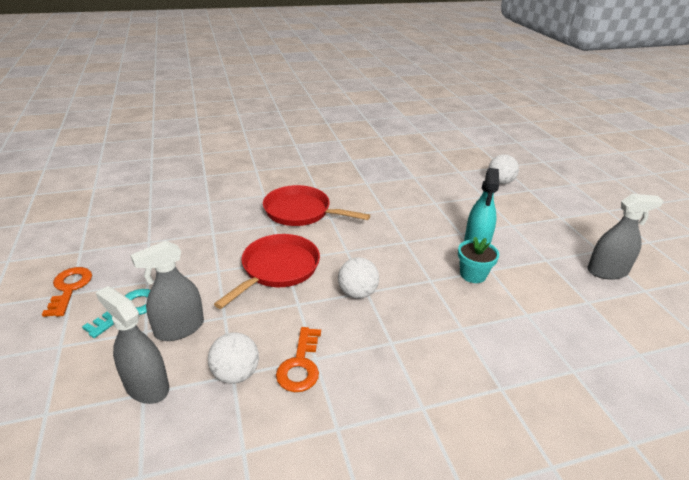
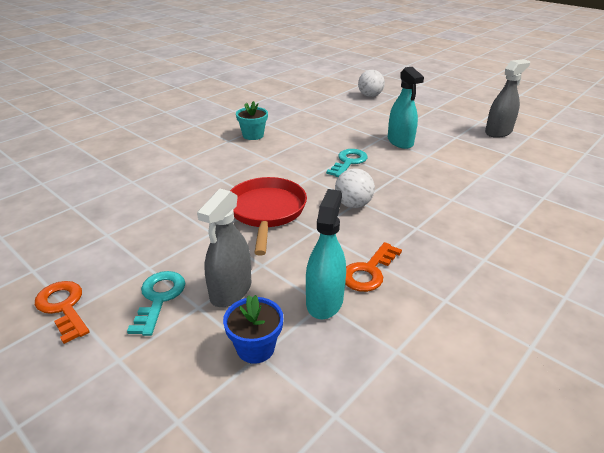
camera: 30 degrees left, 0 degrees up
grey spray bottle [96,286,169,404] -> blue flower pot [223,295,283,364]
white ball [208,333,259,384] -> turquoise spray bottle [306,189,346,319]
red pan [263,185,370,226] -> none
orange key [276,327,321,392] -> orange key turned 60 degrees clockwise [345,242,402,292]
turquoise flower pot [458,237,499,283] -> turquoise flower pot moved to [236,101,268,140]
none -> turquoise key [326,149,368,177]

